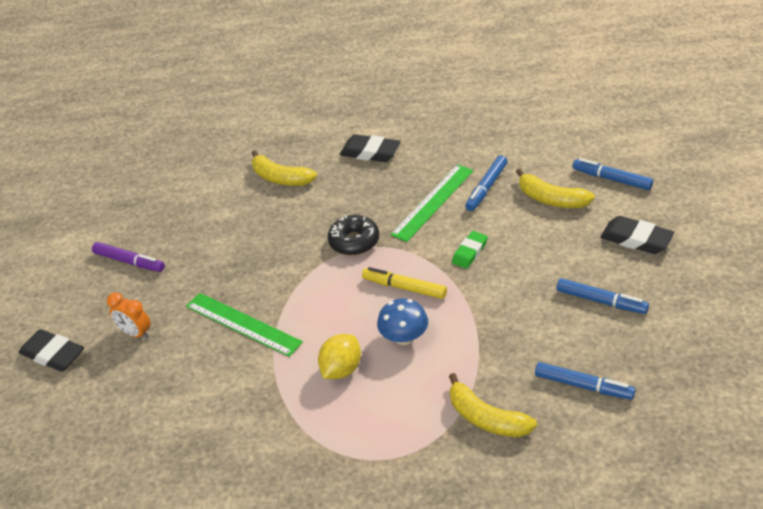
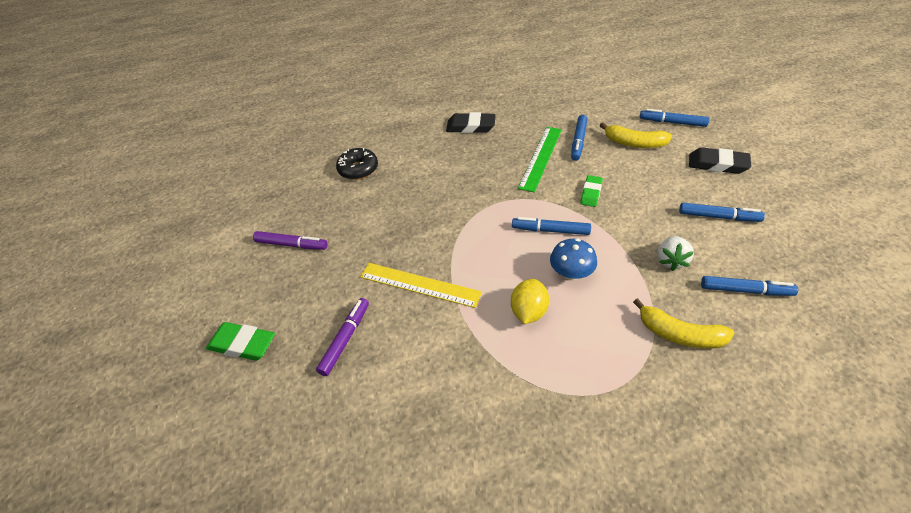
camera: 15 degrees left, 5 degrees up
black eraser [19,329,84,372] -> green eraser [206,322,275,361]
orange clock [107,292,151,339] -> none
green ruler [186,293,303,357] -> yellow ruler [360,263,482,308]
yellow banana [251,150,317,186] -> none
black donut [328,215,379,256] -> black donut moved to [336,148,378,180]
yellow marker [362,267,447,299] -> blue marker [512,217,591,235]
none -> purple marker [316,298,369,376]
none -> white strawberry [657,236,694,271]

